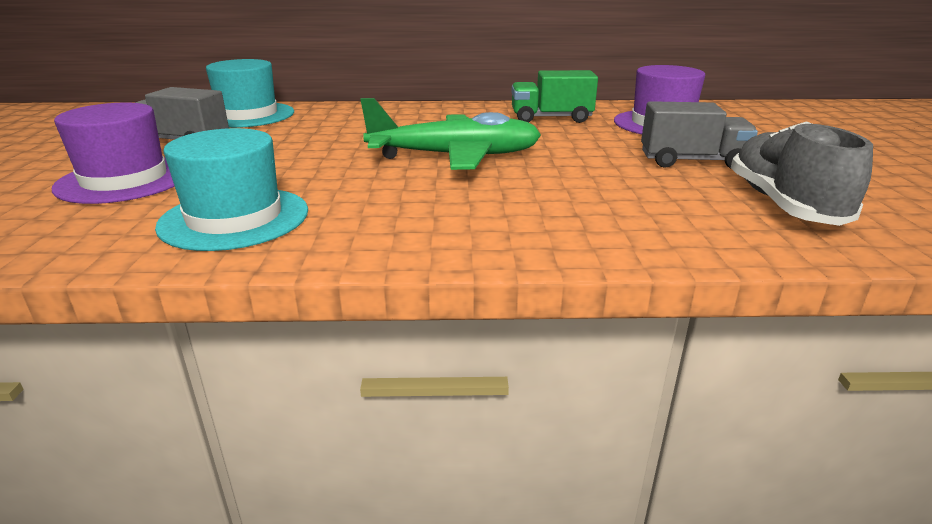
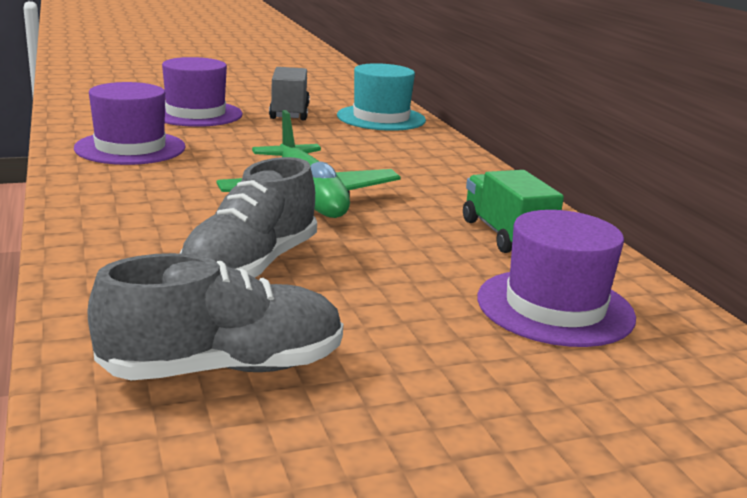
camera: 70 degrees right, 5 degrees down
turquoise hat [155,128,308,251] -> purple hat [74,82,186,165]
grey truck [641,101,758,168] -> none
none -> grey shoe [179,157,317,278]

